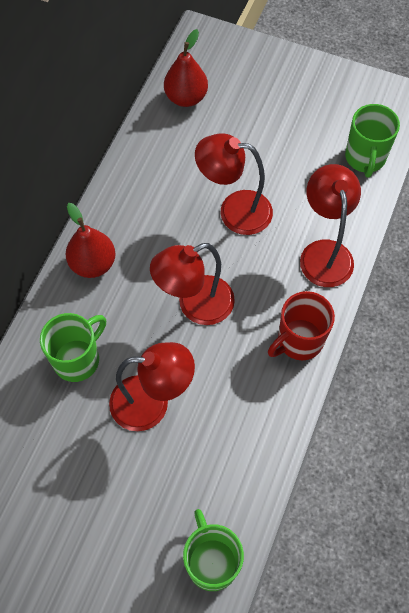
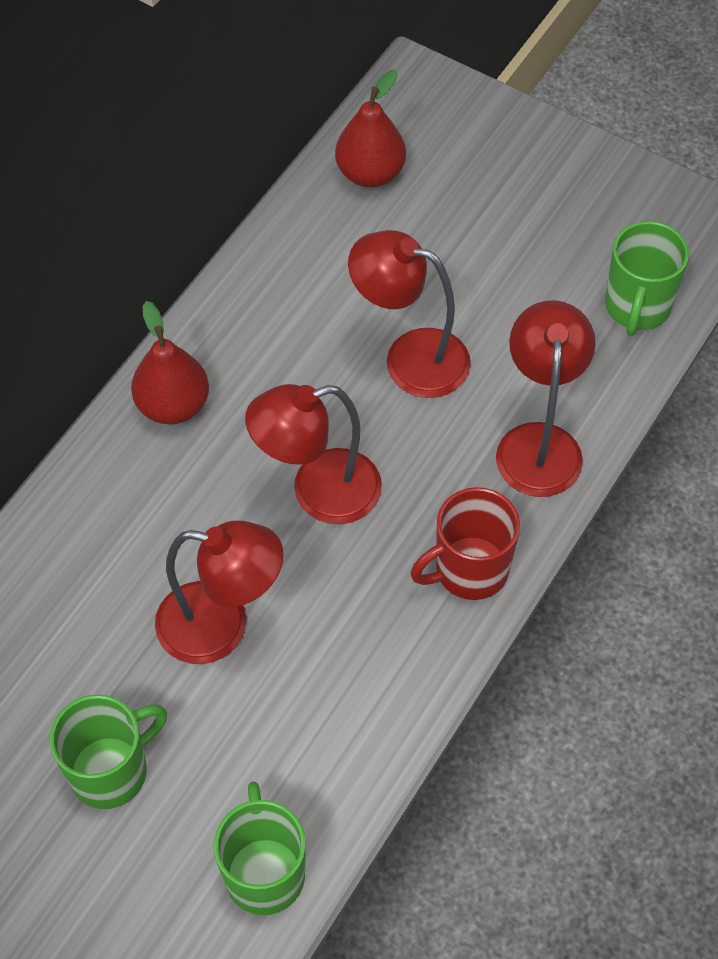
camera: 10 degrees right, 5 degrees down
green mug [40,313,106,382] -> green mug moved to [50,694,167,809]

